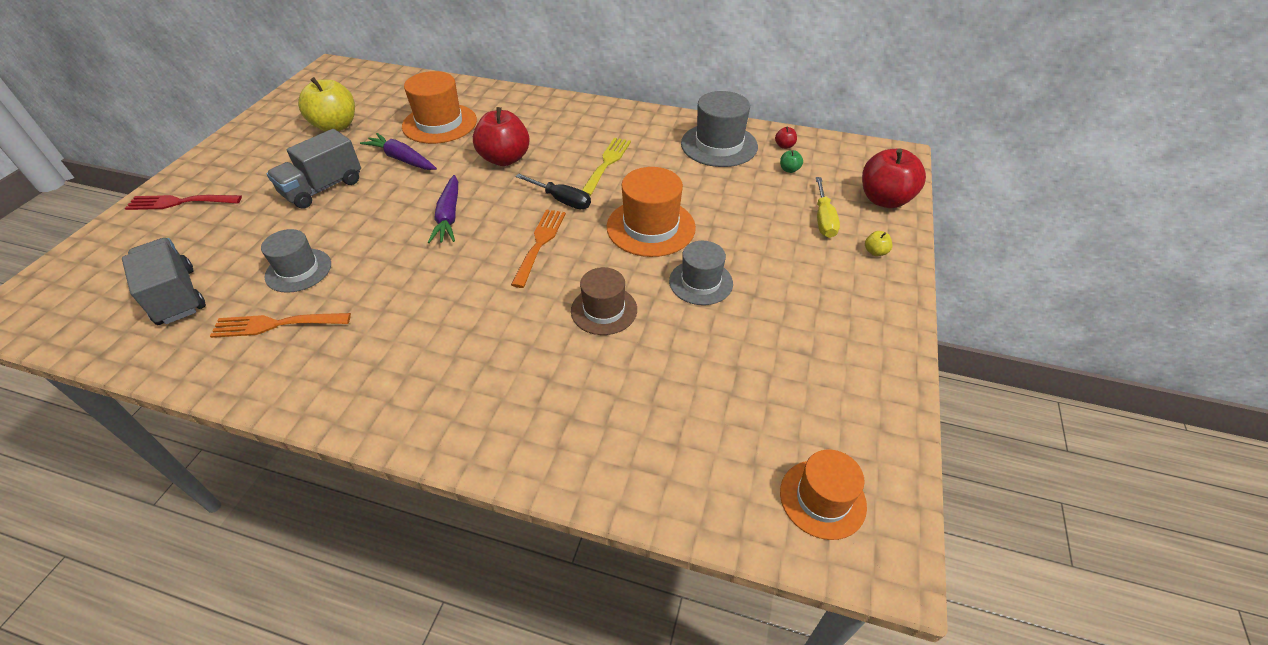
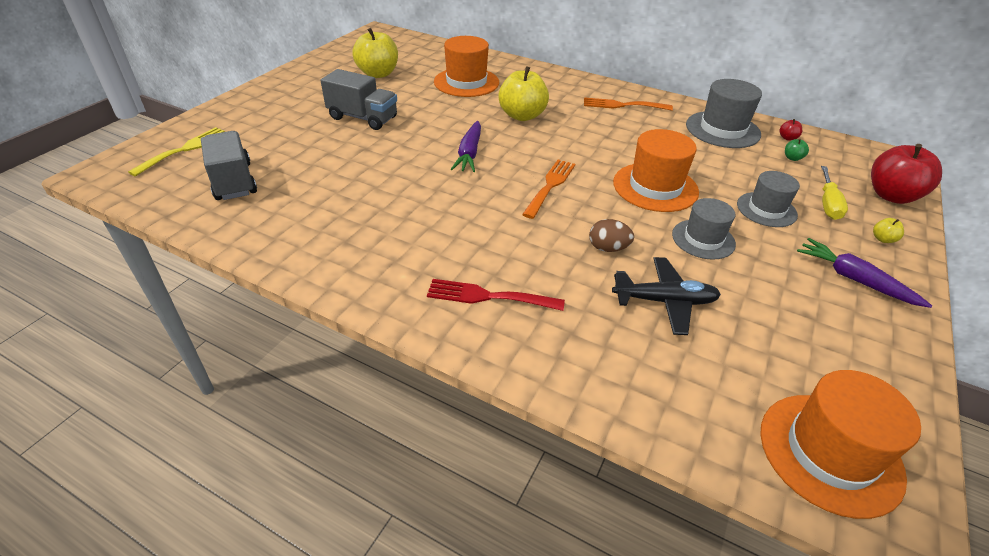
camera: 10 degrees right, 5 degrees down
red fork [125,195,242,210] -> red fork moved to [427,279,565,311]
orange fork [210,313,351,338] -> orange fork moved to [584,97,673,111]
grey hat [261,229,331,293] -> grey hat moved to [737,171,800,227]
grey truck [266,129,361,209] -> grey truck turned 120 degrees counterclockwise [321,69,397,130]
purple carrot [360,133,437,170] -> purple carrot moved to [797,238,932,308]
red apple [473,107,530,166] -> yellow apple [498,66,549,121]
black screwdriver [515,174,591,209] -> none
brown hat [571,267,637,335] -> brown egg [589,219,634,252]
yellow fork [582,138,631,196] -> yellow fork moved to [128,127,225,177]
orange hat [780,450,867,540] -> orange hat [760,370,921,519], size x1.52
none -> black plane [612,257,721,335]

